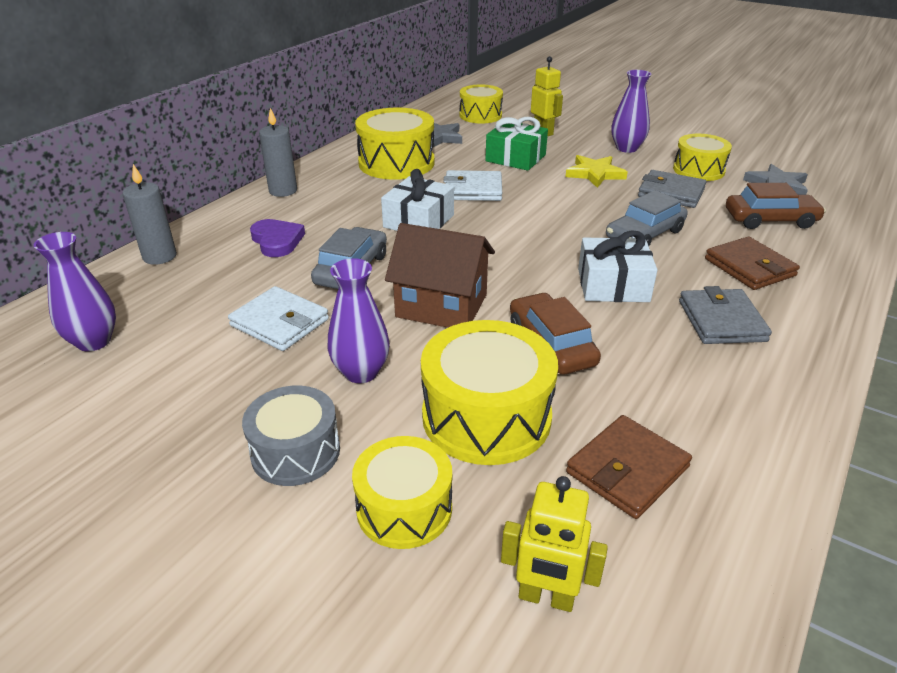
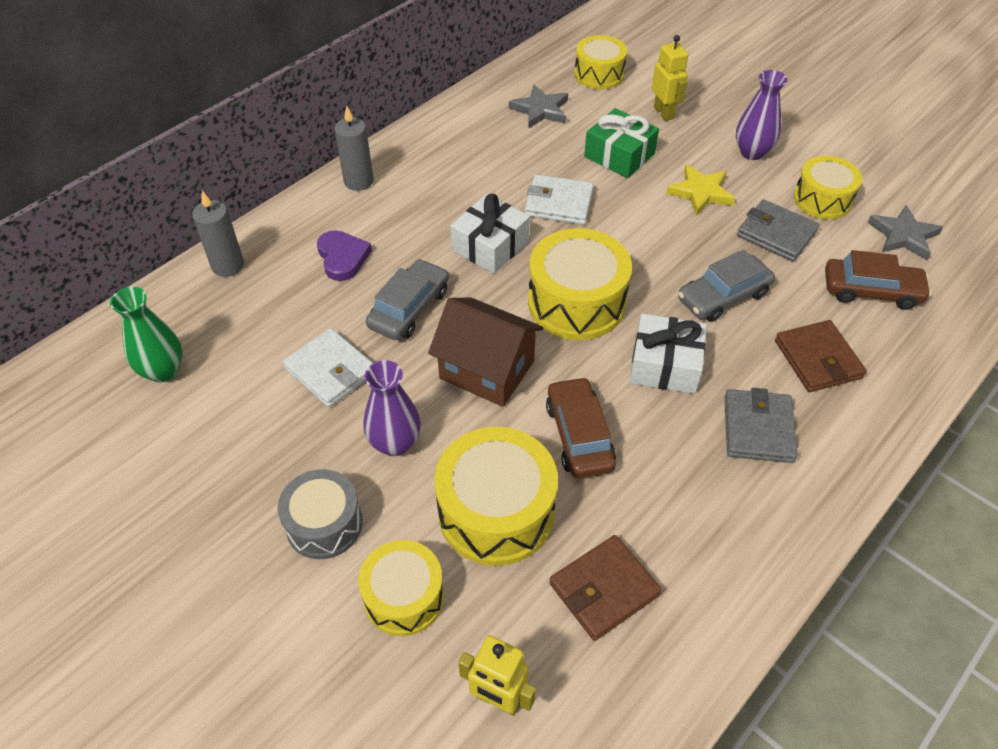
camera: 10 degrees right, 15 degrees up
purple vase [34,232,116,352] -> green vase [110,287,182,382]
yellow drum [355,107,435,180] -> yellow drum moved to [528,228,632,340]

